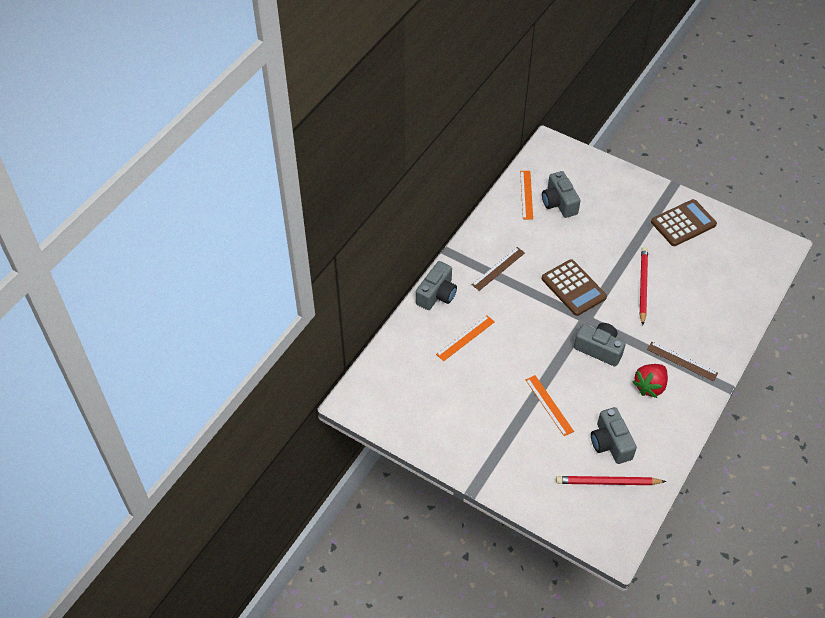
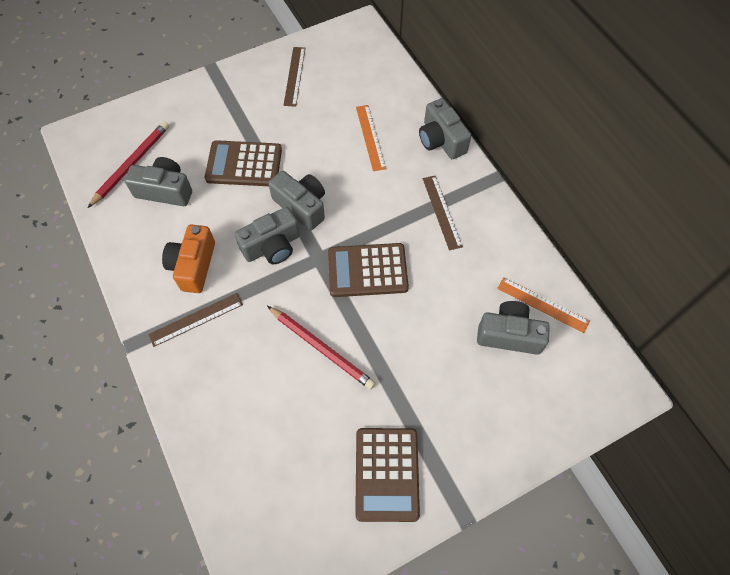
camera: 120 degrees right, 10 degrees up
orange ruler [526,375,574,436] -> brown calculator [205,140,282,186]
red strawberry [632,364,668,398] -> orange camera [162,224,215,293]
none -> grey camera [268,171,325,230]
none -> brown ruler [284,47,305,107]

